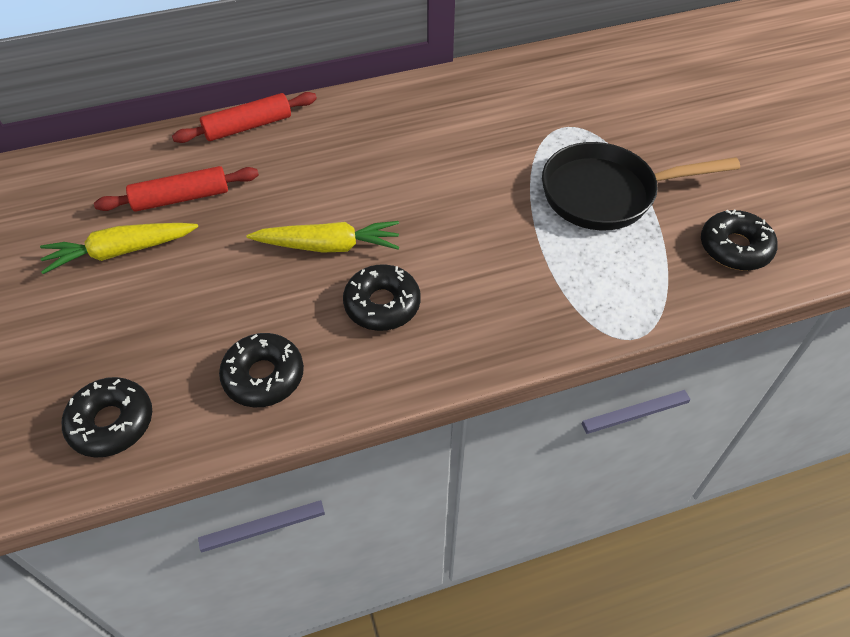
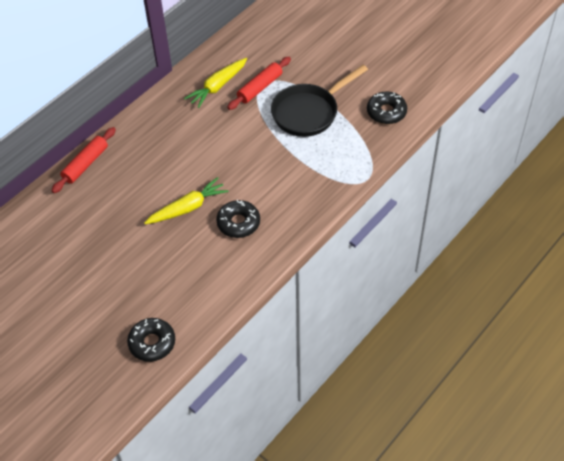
camera: 30 degrees left, 0 degrees up
yellow carrot [40,223,198,274] -> yellow carrot moved to [184,58,248,108]
red rolling pin [94,166,259,211] -> red rolling pin moved to [227,57,291,110]
black donut [219,333,304,407] -> none

